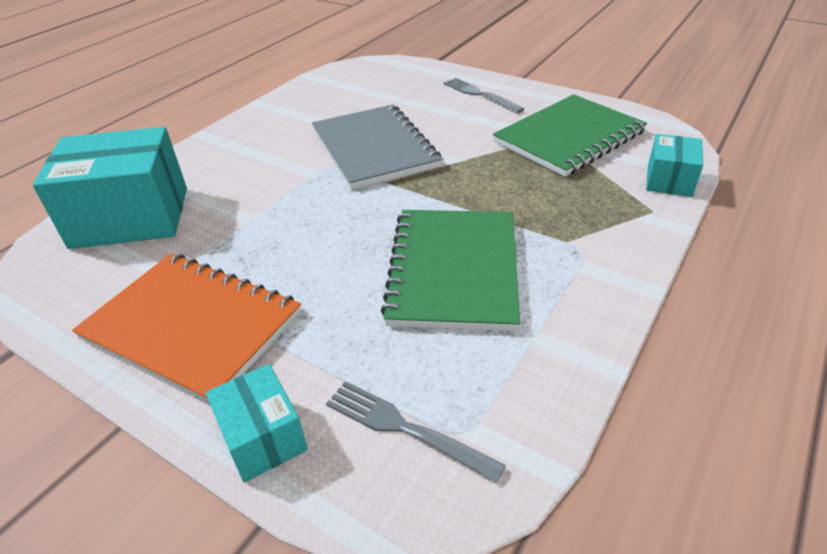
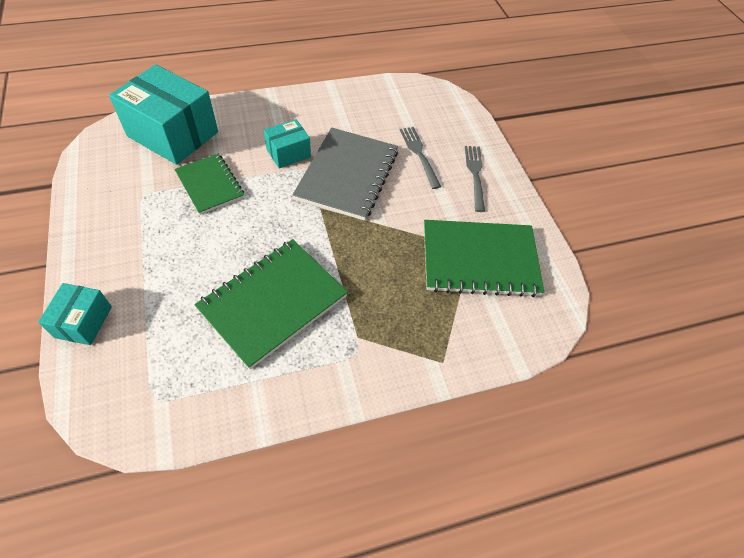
camera: 35 degrees right, 15 degrees up
orange notebook [72,253,301,403] -> none
grey fork [326,381,506,483] -> grey fork moved to [400,127,441,189]
turquoise box [646,134,703,197] -> turquoise box moved to [264,119,311,168]
none -> green notebook [174,153,244,215]

